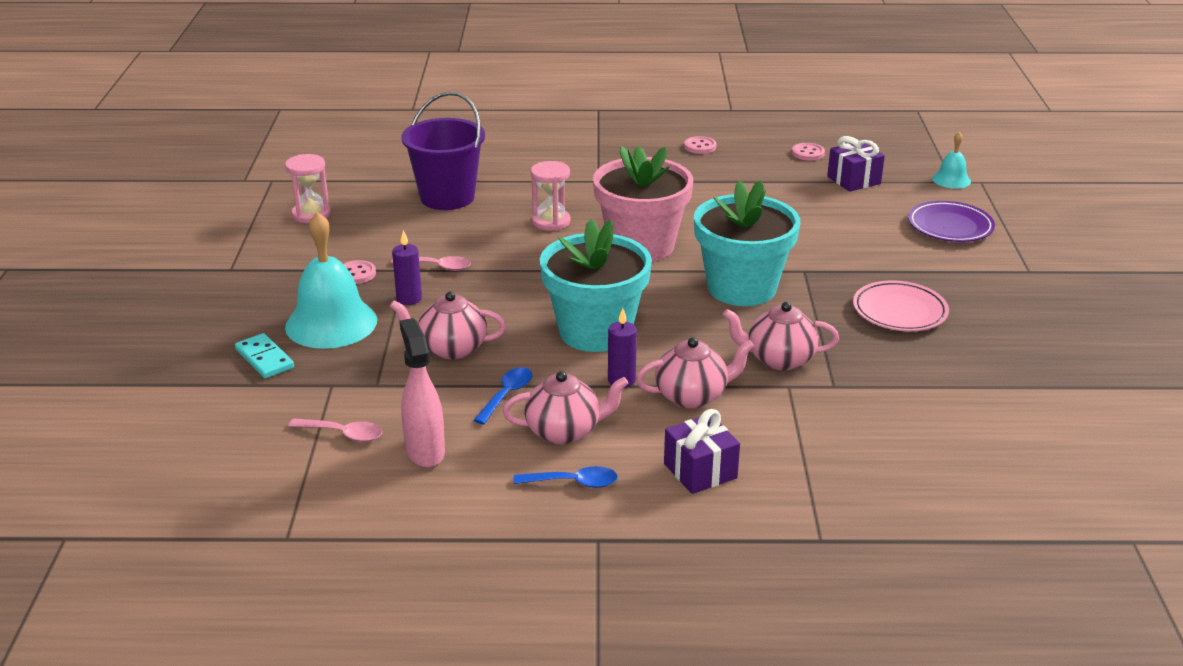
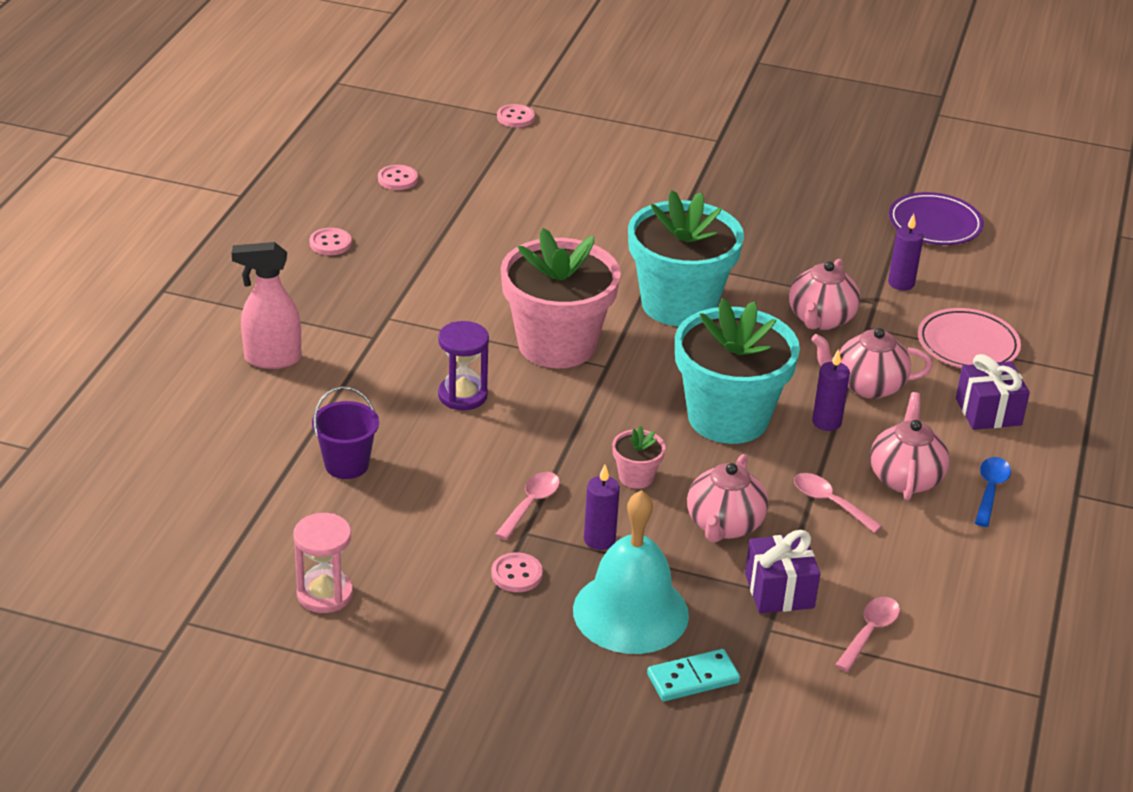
camera: 75 degrees left, 5 degrees up
pink spray bottle [400,318,445,468] -> pink spray bottle moved to [232,242,301,369]
purple bucket [401,92,485,210] -> purple bucket [312,386,379,479], size x0.58
blue spoon [474,367,533,424] -> pink spoon [794,473,883,533]
pink hourglass [530,161,570,231] -> purple hourglass [438,321,489,410]
pink teapot [636,337,754,408] -> pink teapot turned 90 degrees counterclockwise [812,328,933,399]
purple gift [827,136,885,192] -> purple gift moved to [745,530,820,613]
pink plate [853,280,949,331] -> pink plate moved to [918,308,1021,368]
purple plate [908,201,995,242] -> purple plate moved to [889,192,984,245]
turquoise bell [932,132,971,189] -> pink button [497,104,535,127]
none -> pink flower pot [612,426,666,489]
none -> purple candle [888,214,924,290]

